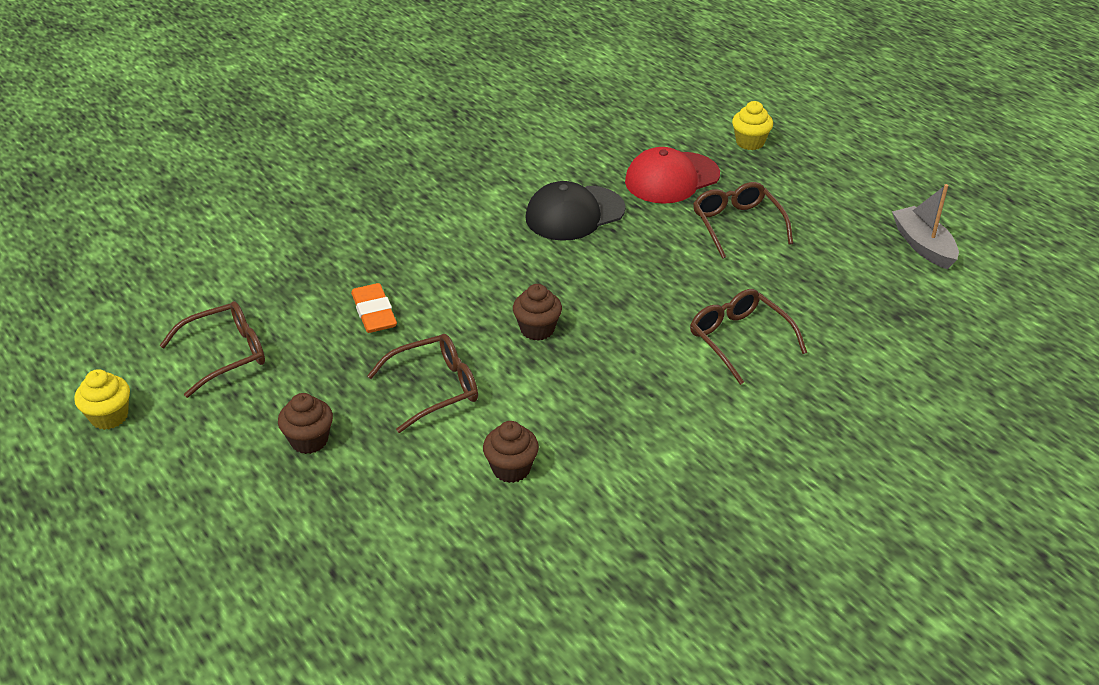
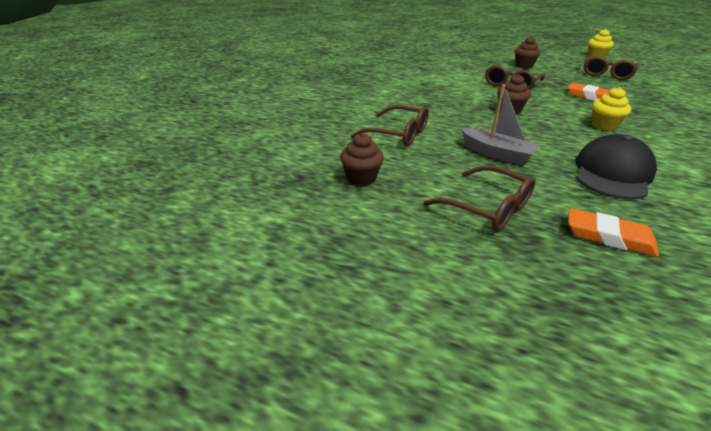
camera: 150 degrees right, 5 degrees down
brown cupcake [483,421,539,483] -> brown cupcake moved to [340,133,384,186]
red cap [625,147,720,204] -> orange eraser [568,208,659,257]
yellow cupcake [732,101,773,150] -> yellow cupcake moved to [591,87,631,131]
grey boat [892,184,959,269] -> grey boat moved to [461,84,540,165]

